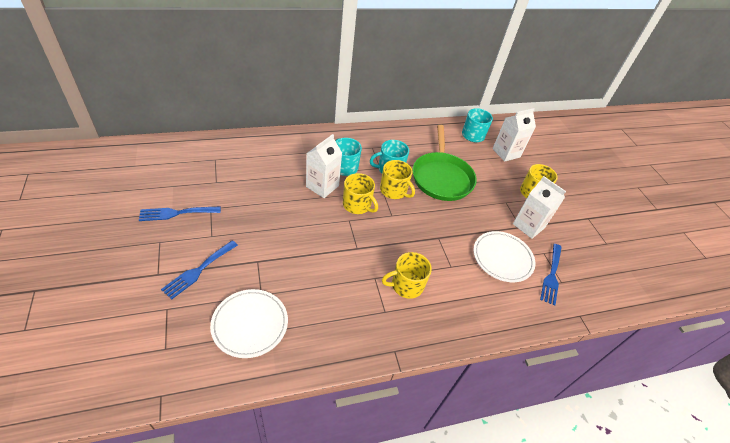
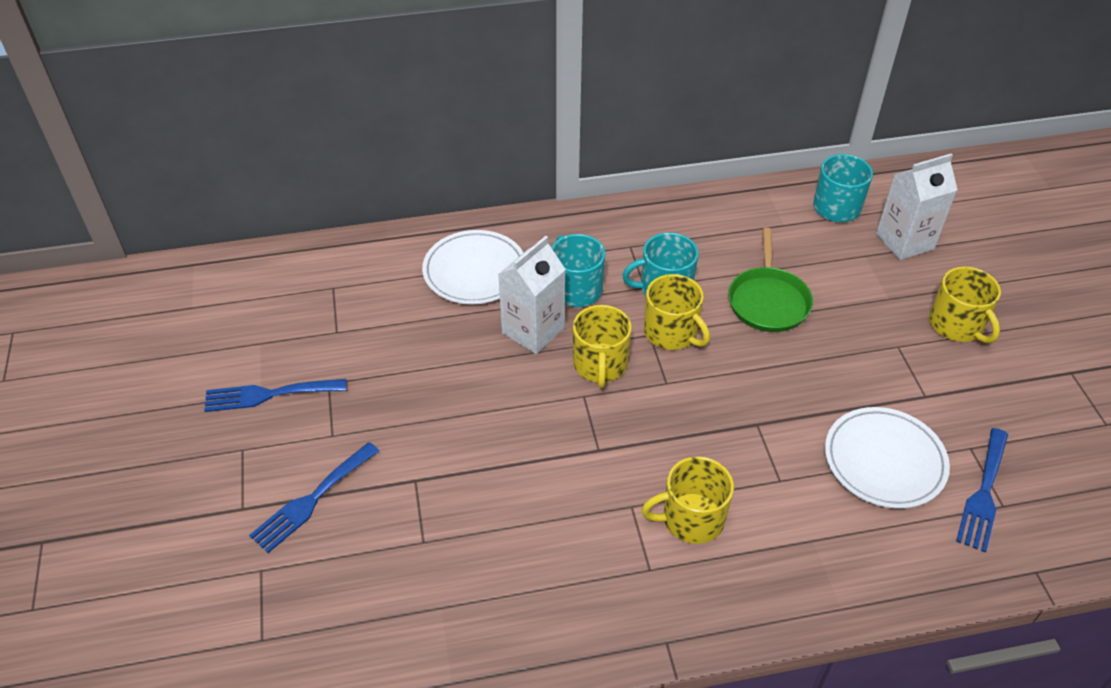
camera: 10 degrees right, 0 degrees up
white plate [210,289,288,358] -> white plate moved to [422,230,523,305]
yellow mug [343,173,378,214] -> yellow mug turned 45 degrees clockwise [573,305,632,388]
green pan [412,125,477,201] -> green pan [728,228,813,332], size x0.66
white carton [513,176,566,239] -> none

